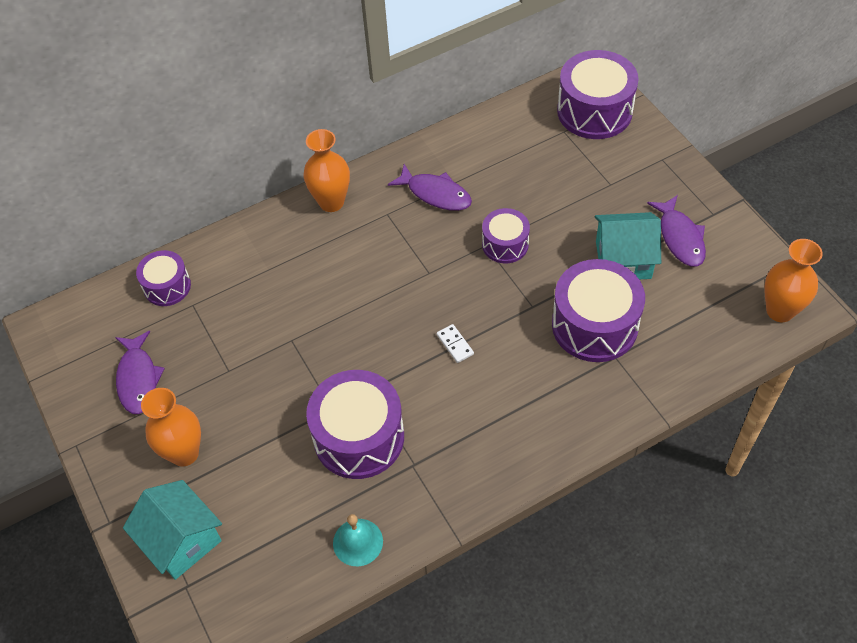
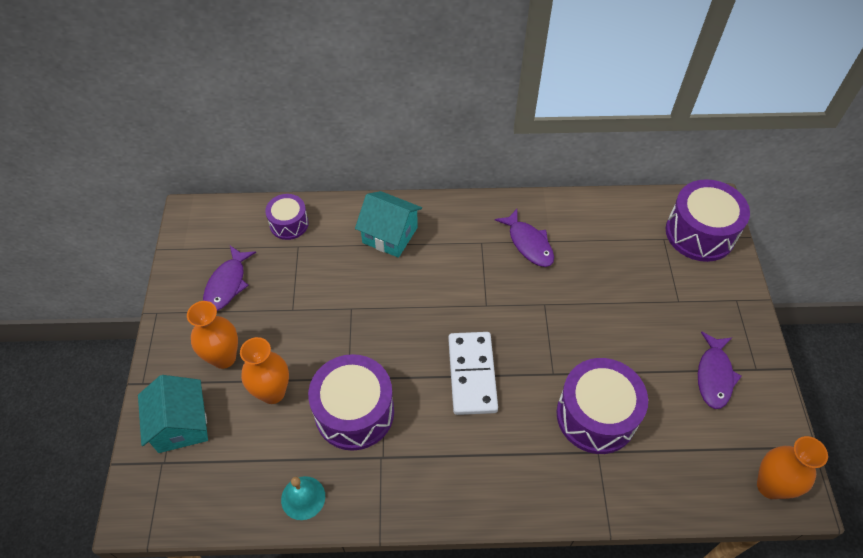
camera: 25 degrees right, 0 degrees up
orange vase [303,129,350,212] -> orange vase moved to [240,337,289,404]
white domino [437,324,474,363] -> white domino [448,332,498,415], size x2.40
purple drum [482,208,530,263] -> none
turquoise house [595,212,661,279] -> turquoise house moved to [355,191,422,258]

